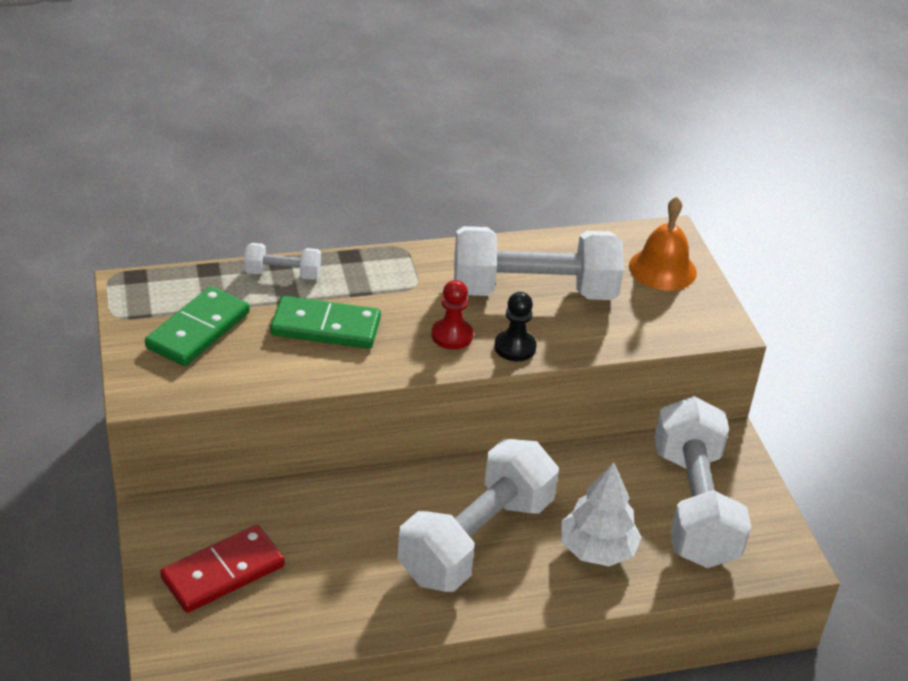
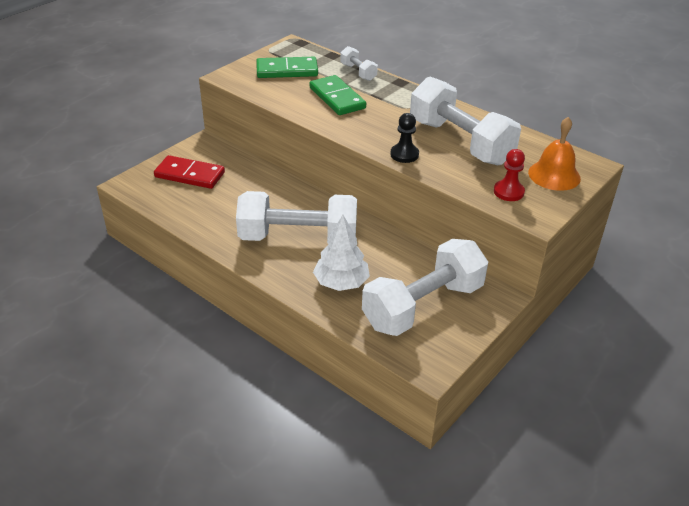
camera: 55 degrees right, 0 degrees up
red pawn [431,280,473,350] -> red pawn moved to [494,149,525,201]

